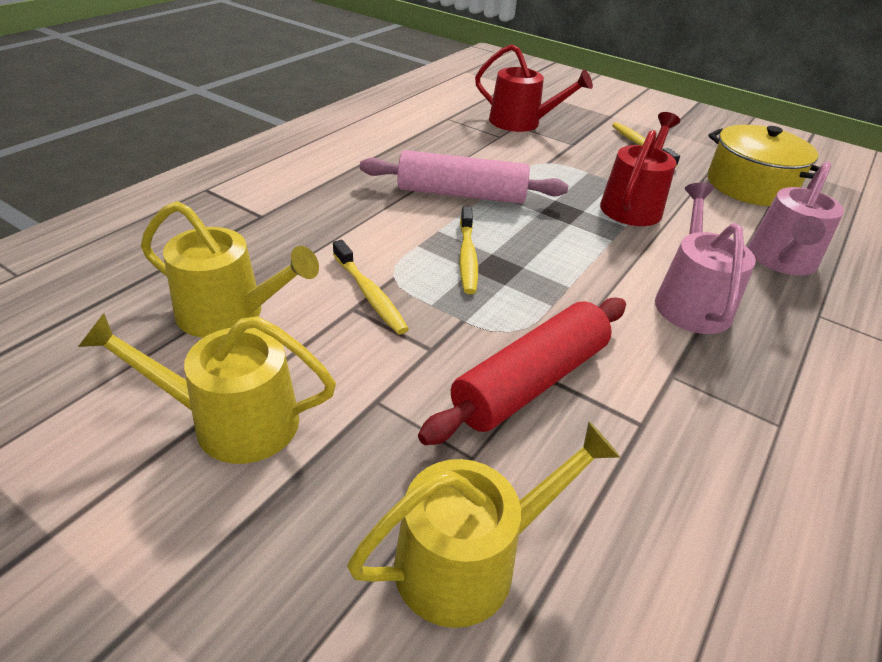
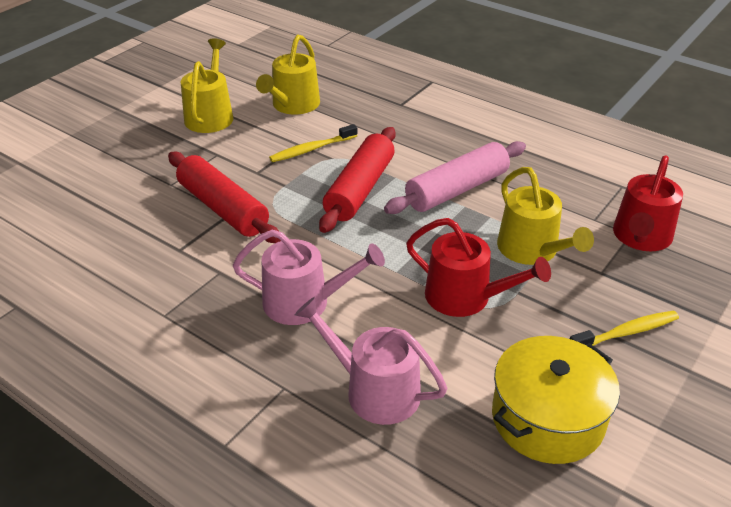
camera: 95 degrees right, 0 degrees up
yellow watering can [347,421,620,628] -> yellow watering can moved to [497,167,594,265]
pink rolling pin [360,150,568,204] -> pink rolling pin turned 45 degrees clockwise [384,141,526,214]
yellow toothbrush [459,207,478,294] -> red rolling pin [319,127,396,233]

